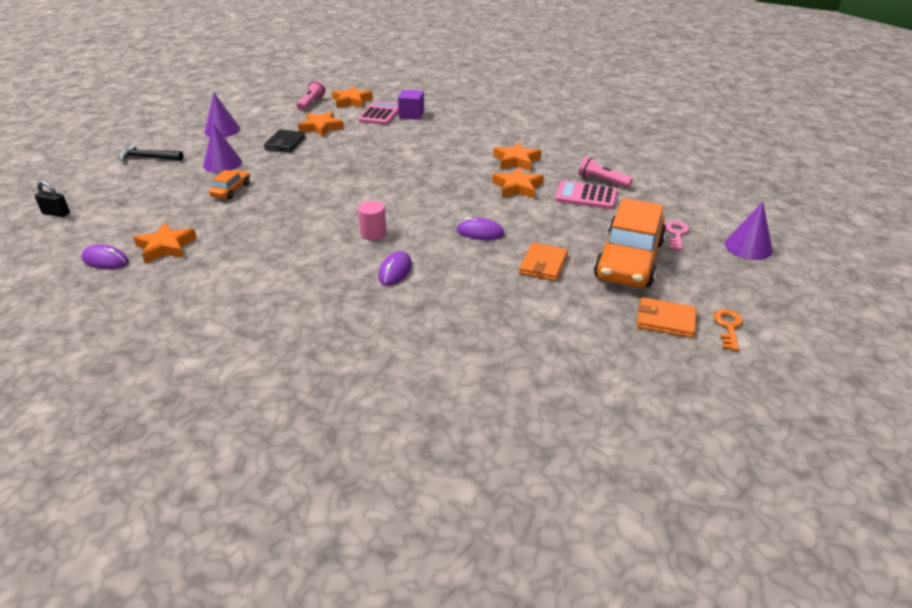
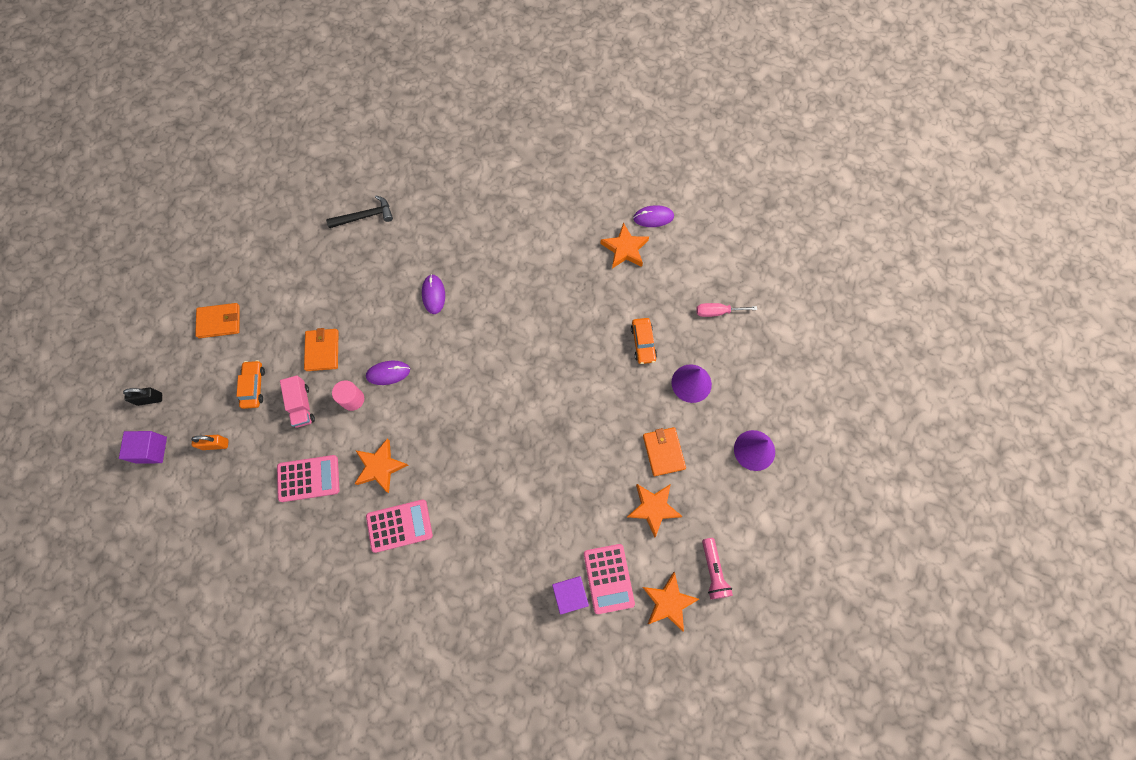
camera: 155 degrees right, 35 degrees up
black padlock [35,181,70,217] -> black padlock moved to [123,387,162,406]
black hammer [118,143,183,161] -> black hammer moved to [326,195,393,228]
black wallet [264,130,306,152] -> orange wallet [643,427,686,476]
pink cylinder [358,201,387,240] -> pink cylinder moved to [332,380,364,411]
orange star [493,142,541,171] -> pink calculator [366,499,433,553]
pink flashlight [579,156,633,188] -> none
orange car [594,198,666,288] -> orange car [237,360,265,409], size x0.45
pink key [665,221,689,250] -> orange padlock [191,435,228,450]
orange key [713,309,743,351] -> none
purple cone [725,202,773,260] -> purple cube [119,431,167,464]
none -> pink truck [280,375,315,428]
none -> pink screwdriver [696,303,757,317]

